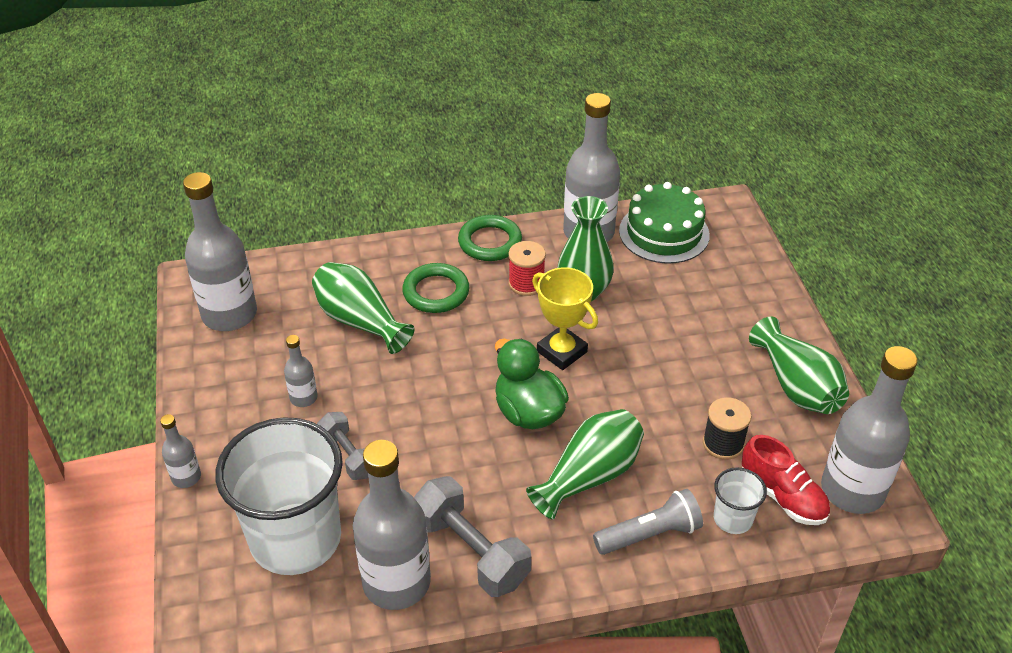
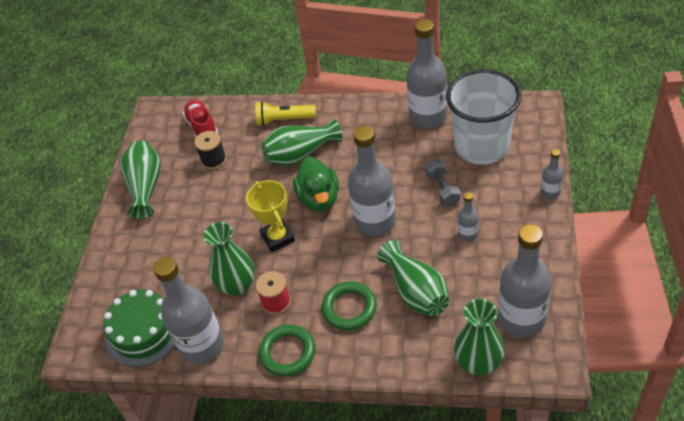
camera: 155 degrees left, 5 degrees up
grey dumbbell [414,476,531,597] -> none
grey flashlight [593,489,703,555] -> yellow flashlight [255,101,316,126]
white cup [714,467,767,534] -> none
grey bottle [821,346,917,514] -> grey bottle moved to [348,126,396,236]
none -> green vase [454,299,505,376]

